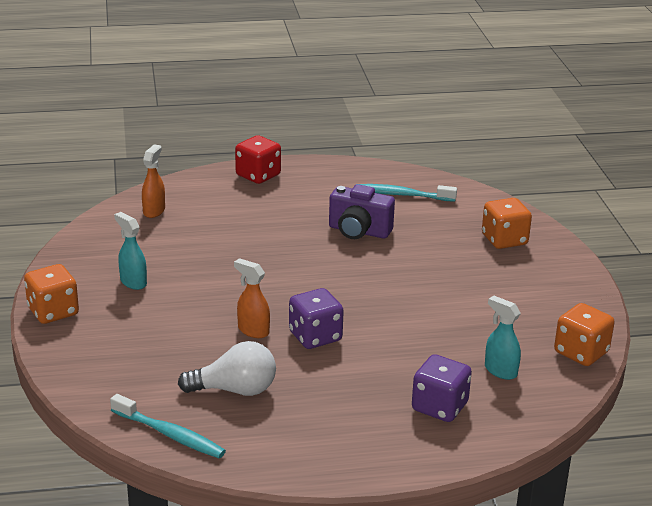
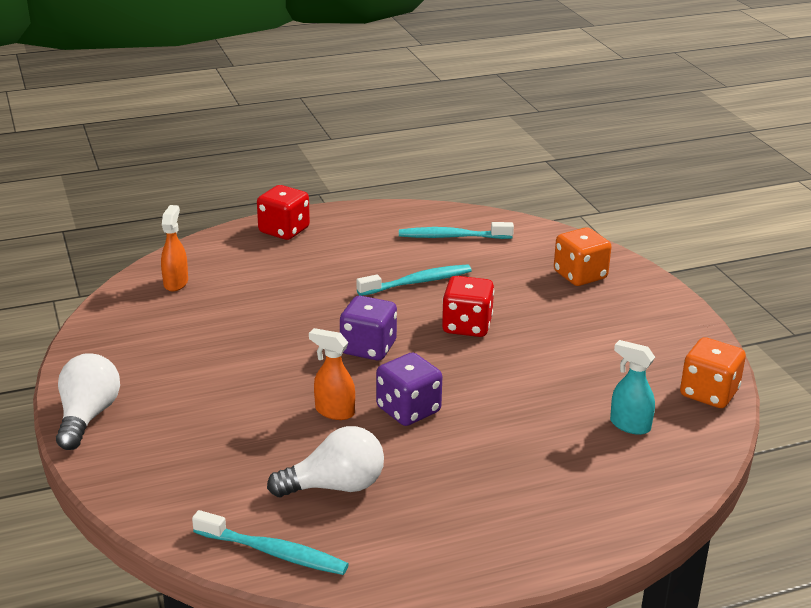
camera: 10 degrees left, 0 degrees up
orange dice [24,264,79,324] -> white light bulb [56,353,120,450]
turquoise spray bottle [114,212,147,290] -> none
purple camera [329,184,395,239] -> turquoise toothbrush [356,264,472,296]
purple dice [412,354,472,422] -> purple dice moved to [340,296,397,360]
none -> red dice [442,276,494,337]

